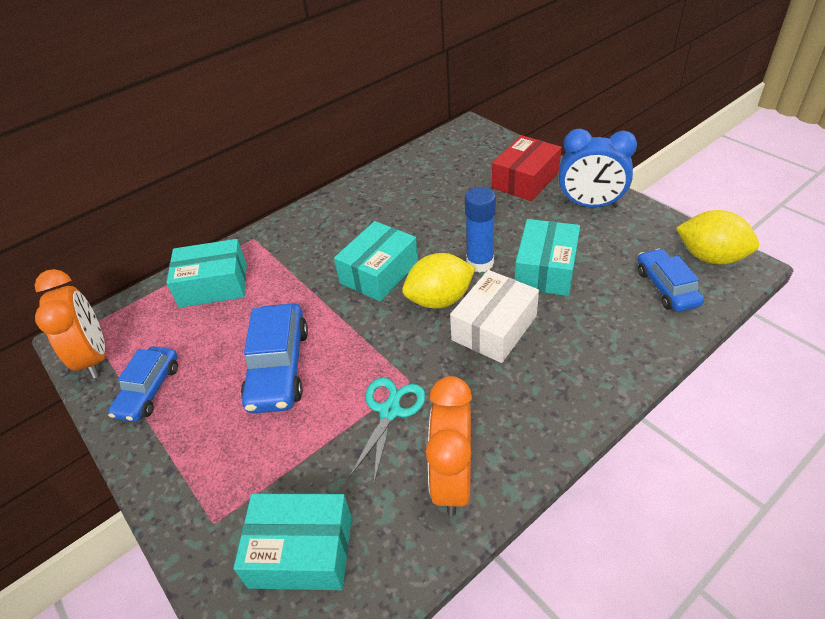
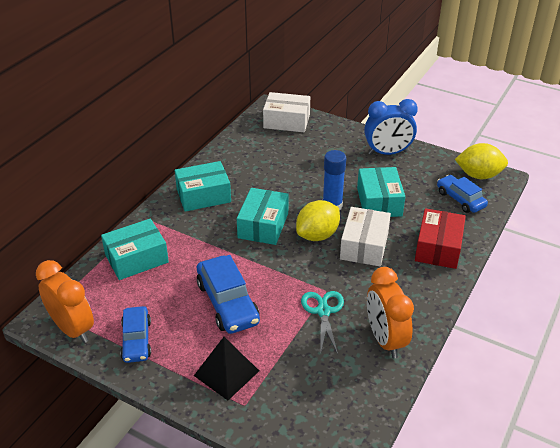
camera: 25 degrees left, 5 degrees down
turquoise box [233,494,352,590] -> turquoise box moved to [175,161,231,212]
red box [492,135,562,201] -> red box moved to [415,208,466,269]
none -> black pyramid [194,337,259,400]
none -> white box [263,92,310,132]

